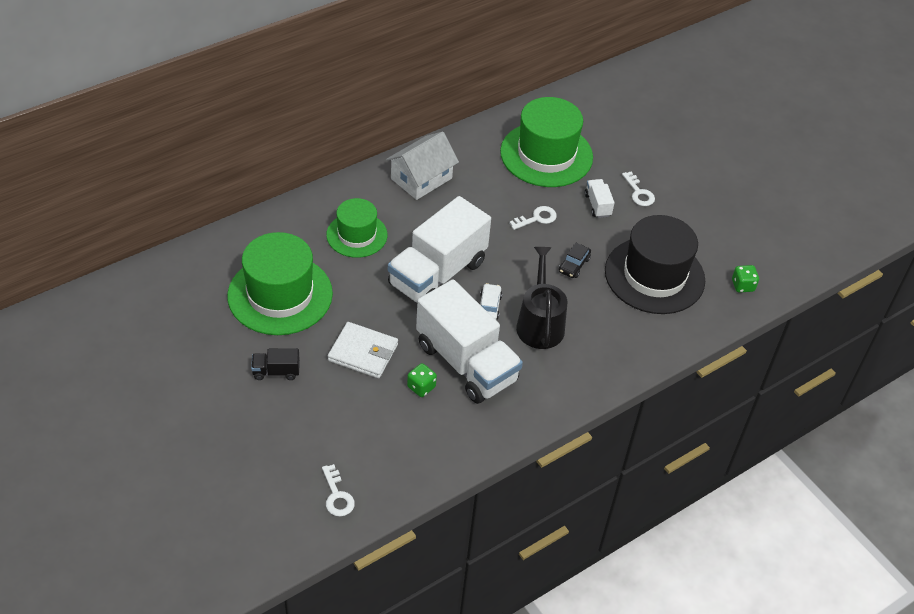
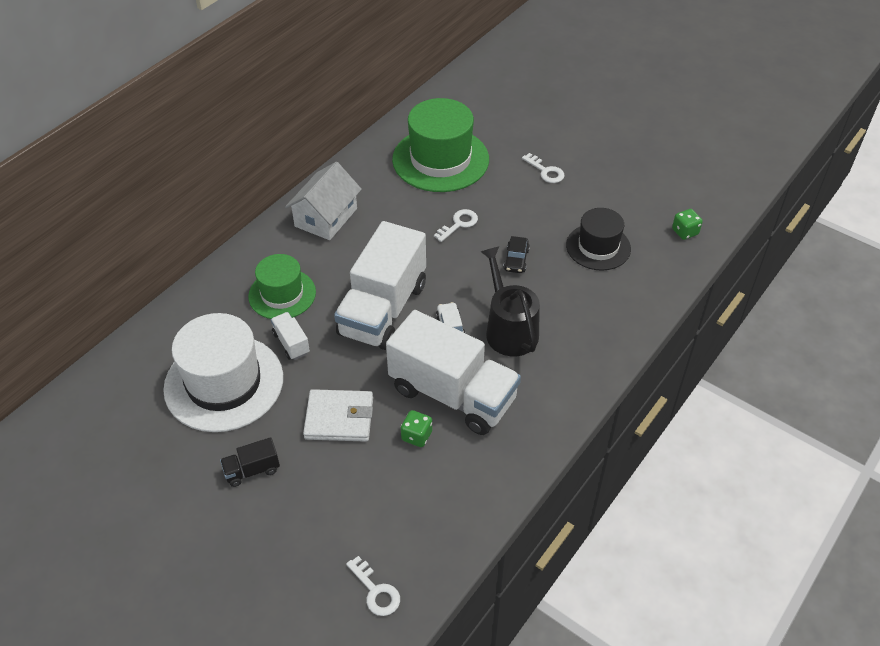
camera: 15 degrees left, 0 degrees up
green hat [227,232,333,335] -> white hat [163,313,283,432]
white truck [585,179,614,218] -> white truck moved to [271,312,310,360]
black hat [605,215,705,314] -> black hat [566,208,631,271], size x0.61

